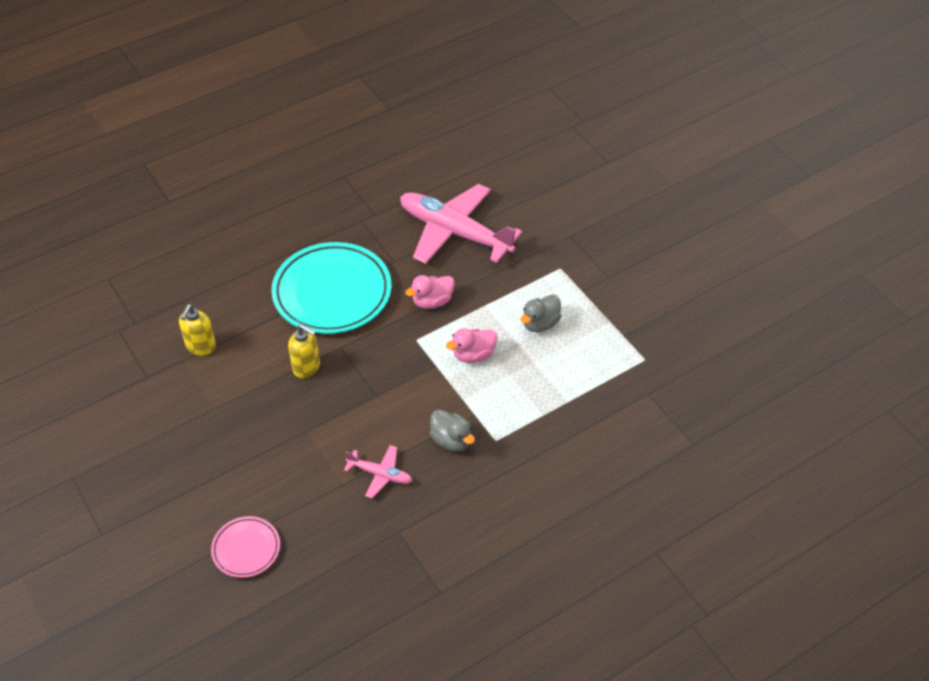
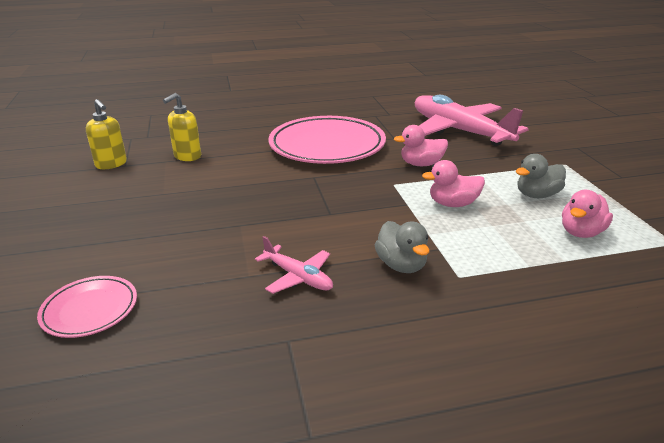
camera: 20 degrees right, 20 degrees down
turquoise plate [271,242,392,334] -> pink plate [268,116,386,164]
yellow soap dispenser [288,324,320,378] -> yellow soap dispenser moved to [86,99,127,169]
none -> pink duck [562,190,613,238]

